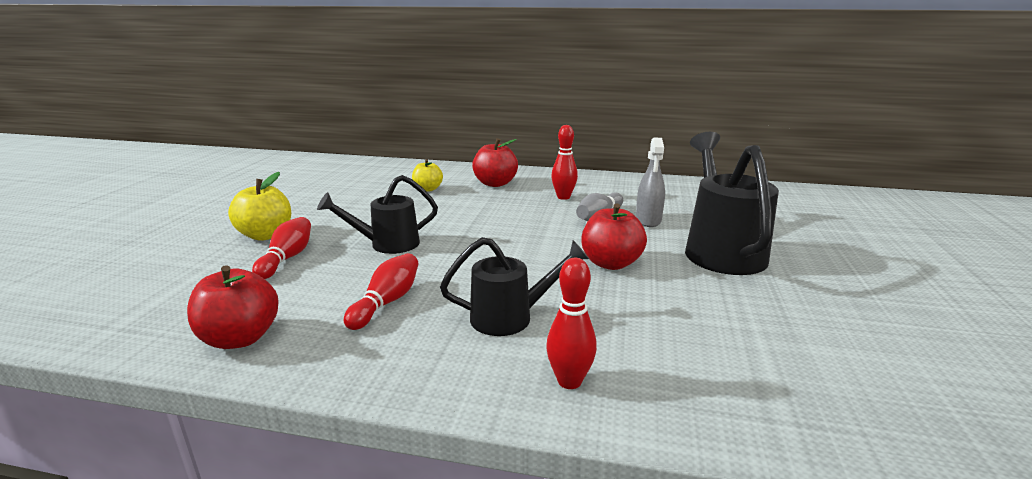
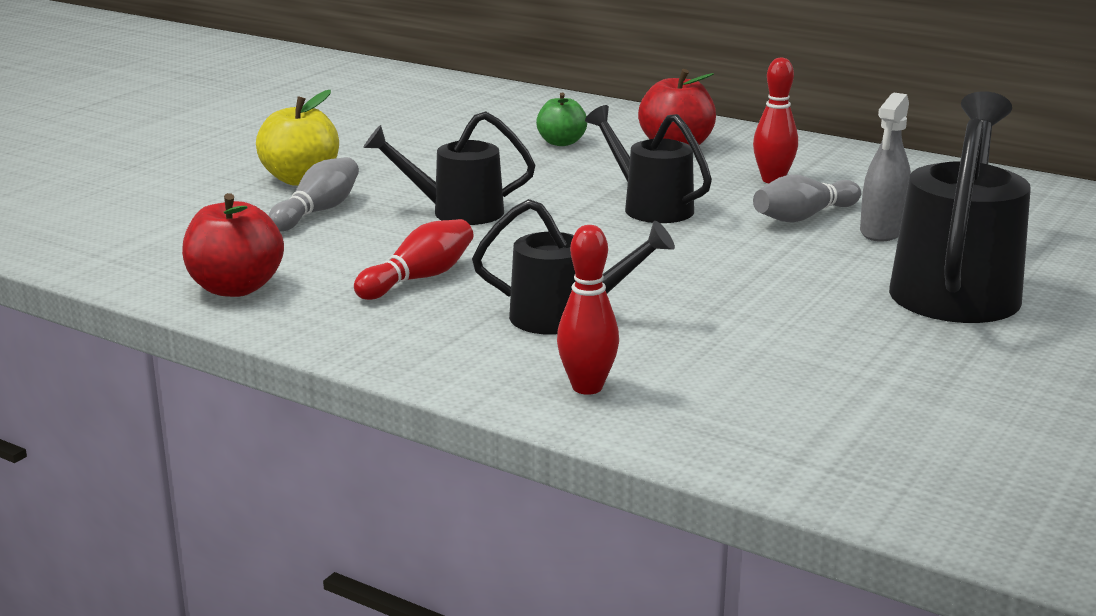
camera: 20 degrees right, 0 degrees up
red bowling pin [252,217,311,279] -> grey bowling pin [268,157,359,232]
yellow apple [412,159,443,192] -> green apple [536,93,587,146]
red apple [581,203,647,270] -> none
none -> black watering can [585,105,712,223]

